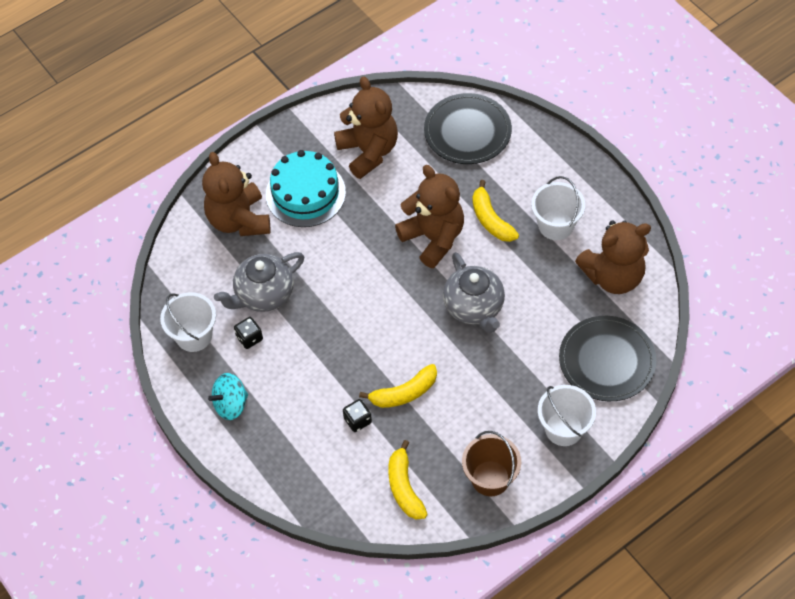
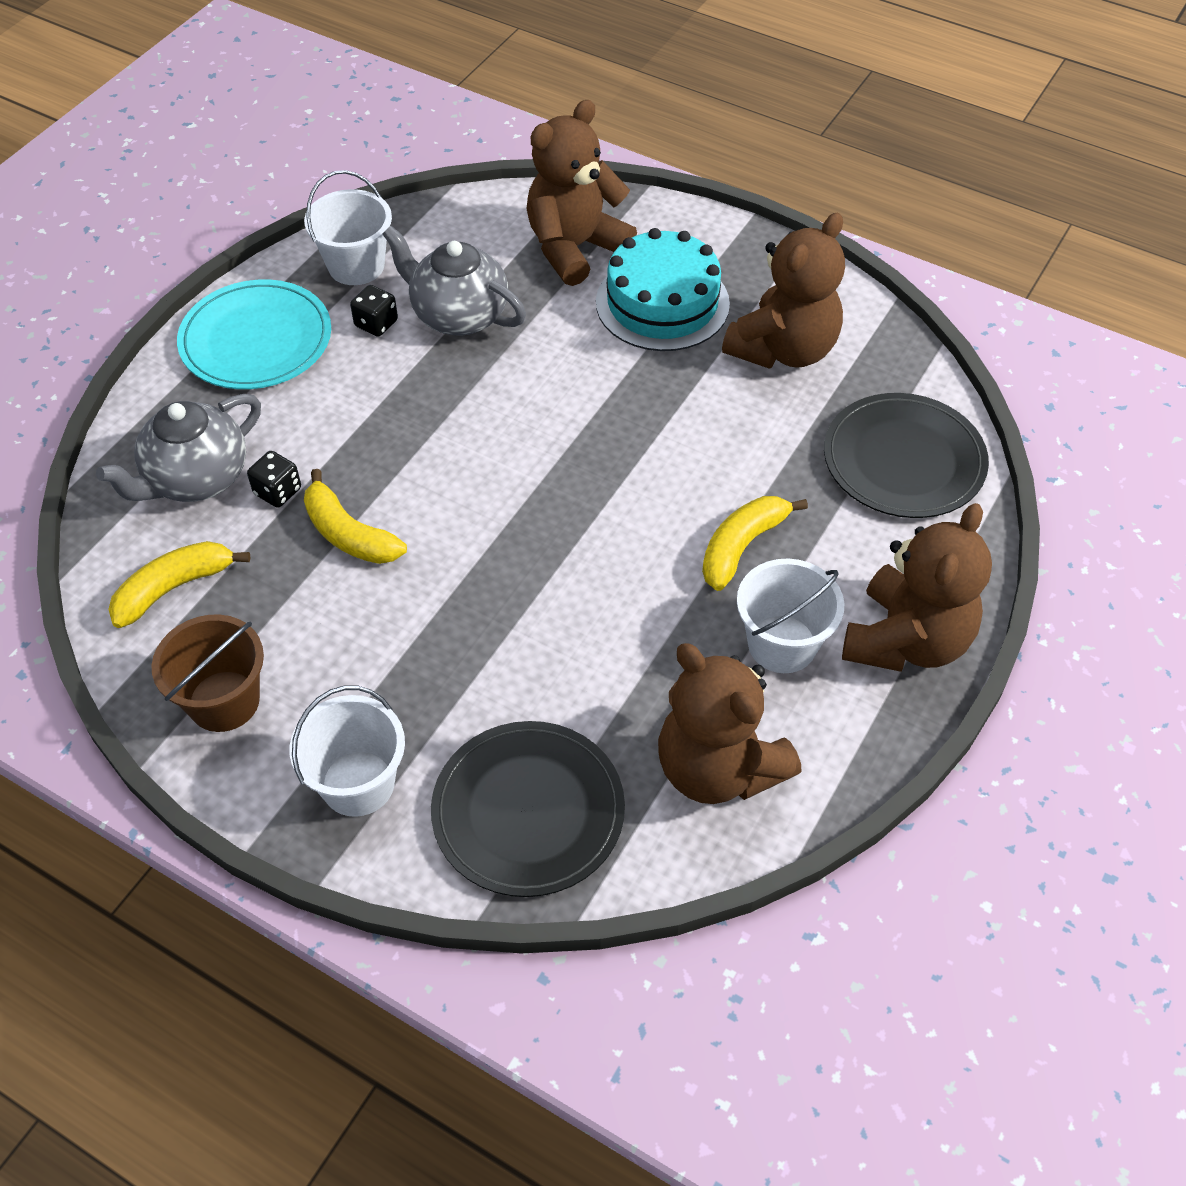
camera: 65 degrees right, 5 degrees down
turquoise spinning top [208,373,248,420] -> turquoise plate [177,279,331,389]
brown teddy bear [395,165,464,268] -> brown teddy bear moved to [842,503,992,672]
grey teapot [443,252,505,333] -> grey teapot moved to [96,394,261,502]

